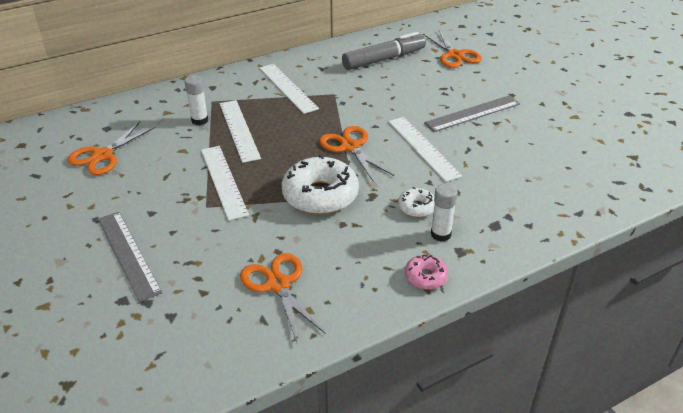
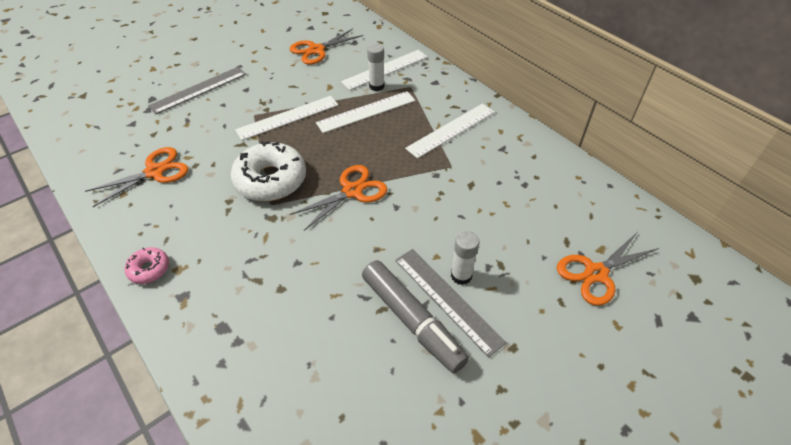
camera: 80 degrees right, 10 degrees up
orange scissors [67,121,156,175] -> orange scissors turned 60 degrees counterclockwise [290,29,363,64]
grey marker [342,32,426,70] -> grey marker moved to [362,260,469,373]
white ruler [388,117,462,182] -> white ruler moved to [341,50,428,90]
white donut [398,187,435,217] -> none
white glue stick [431,183,458,242] -> white glue stick moved to [451,231,479,285]

